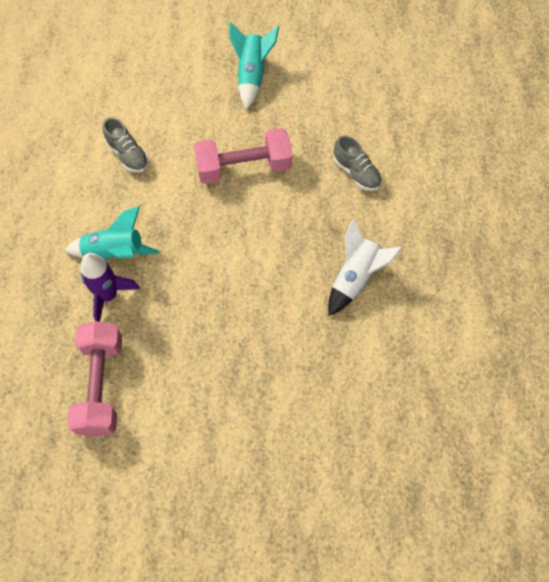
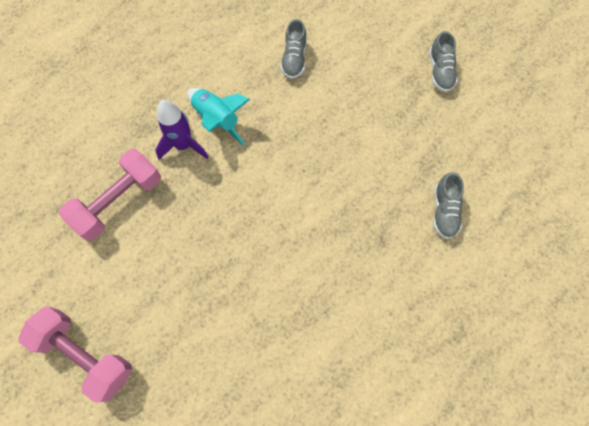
camera: 45 degrees right, 5 degrees up
pink dumbbell [194,128,292,184] -> pink dumbbell moved to [19,307,132,402]
turquoise rocket [229,22,279,110] -> grey shoe [429,31,458,92]
white rocket [328,219,402,316] -> none

